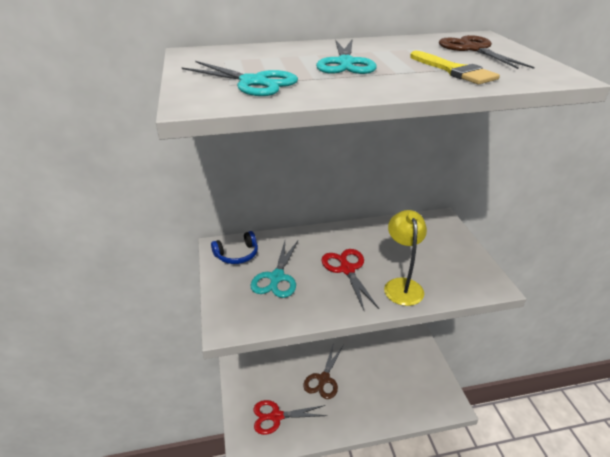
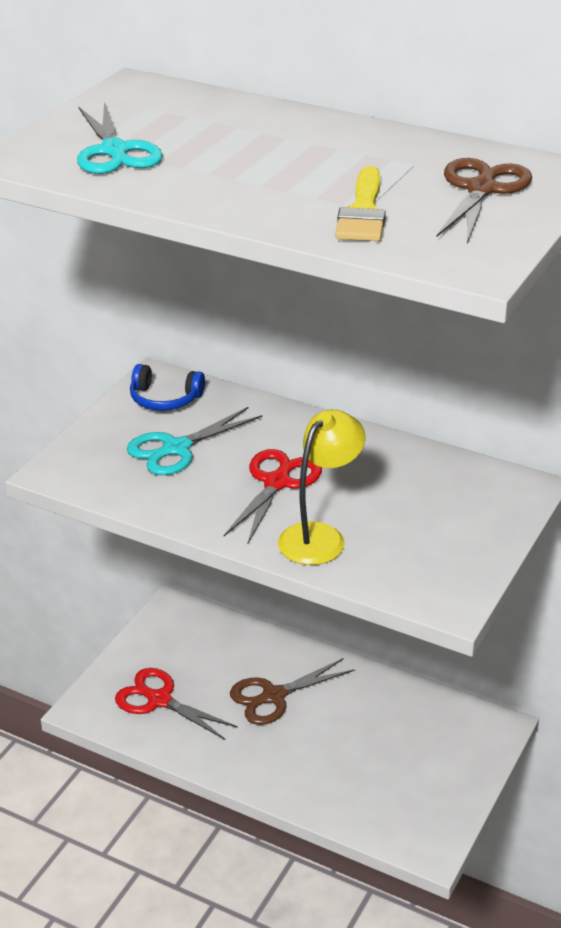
camera: 40 degrees right, 0 degrees up
turquoise scissors [316,39,377,74] -> none

